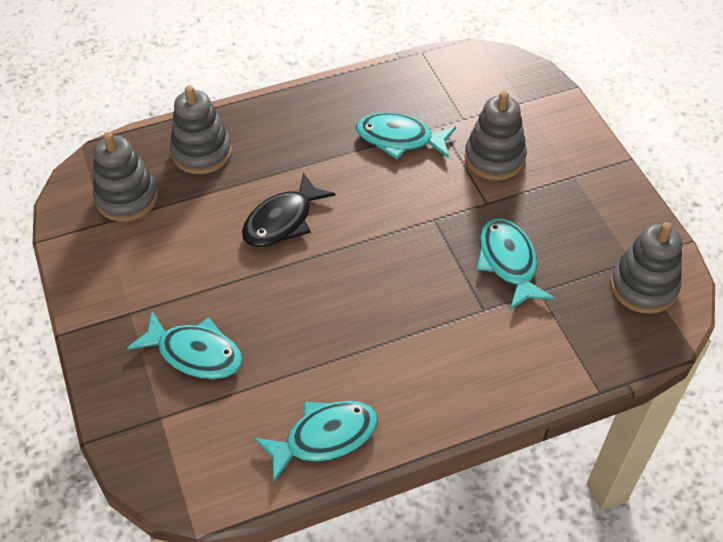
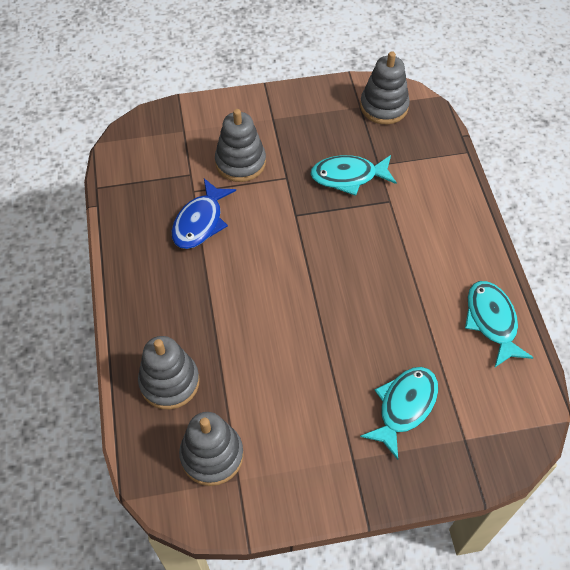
camera: 80 degrees left, 5 degrees up
black fish [242,172,335,247] -> none
turquoise fish [356,113,456,159] -> blue fish [172,178,236,249]

